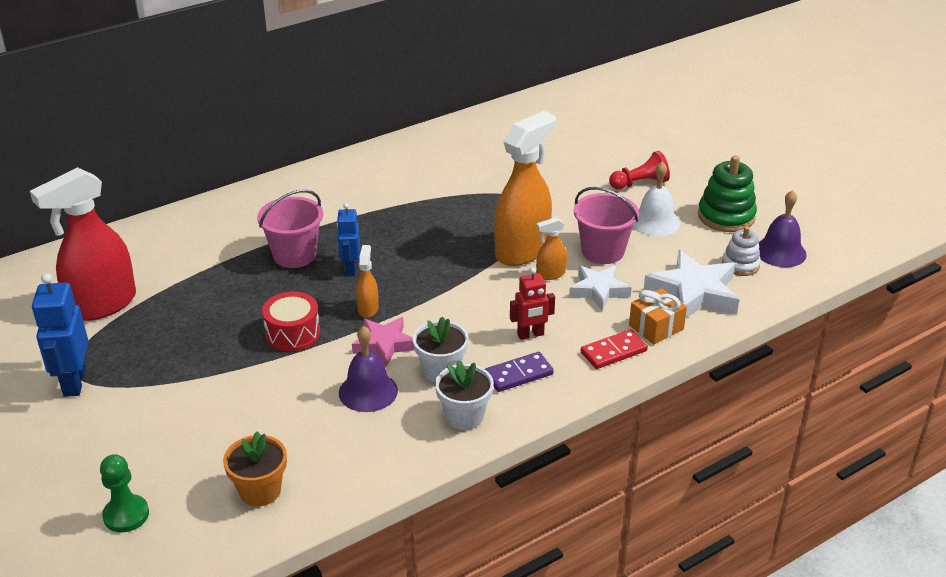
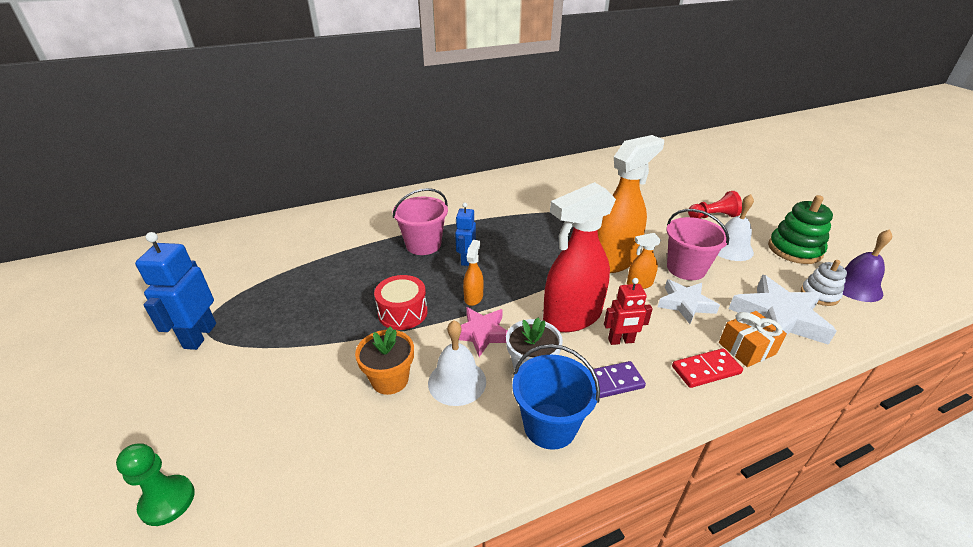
camera: 10 degrees right, 0 degrees up
red spray bottle [30,167,136,321] -> red spray bottle moved to [543,182,616,332]
orange flower pot [223,431,287,506] -> orange flower pot moved to [355,326,414,395]
purple bell [339,326,398,412] -> white bell [428,320,486,406]
white flower pot [435,360,494,430] -> blue bucket [512,344,600,450]

